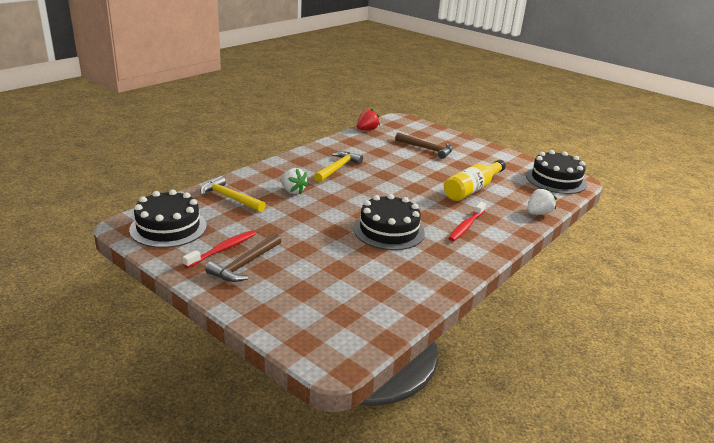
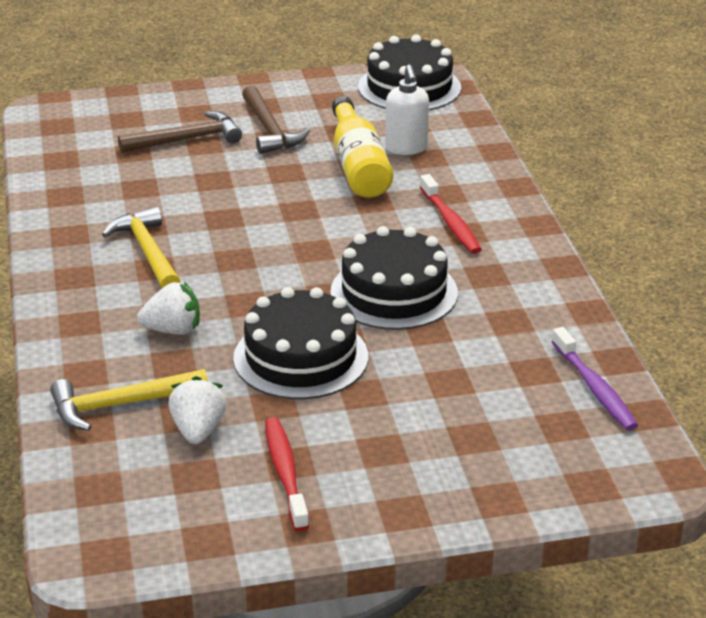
camera: 50 degrees left, 5 degrees up
black cake [129,190,207,248] -> black cake moved to [233,287,368,399]
brown hammer [205,233,281,282] -> brown hammer moved to [242,85,310,154]
red strawberry [357,109,380,130] -> none
white strawberry [527,188,557,215] -> white strawberry moved to [168,376,226,444]
none -> white soap dispenser [385,65,429,155]
none -> purple toothbrush [552,327,638,430]

